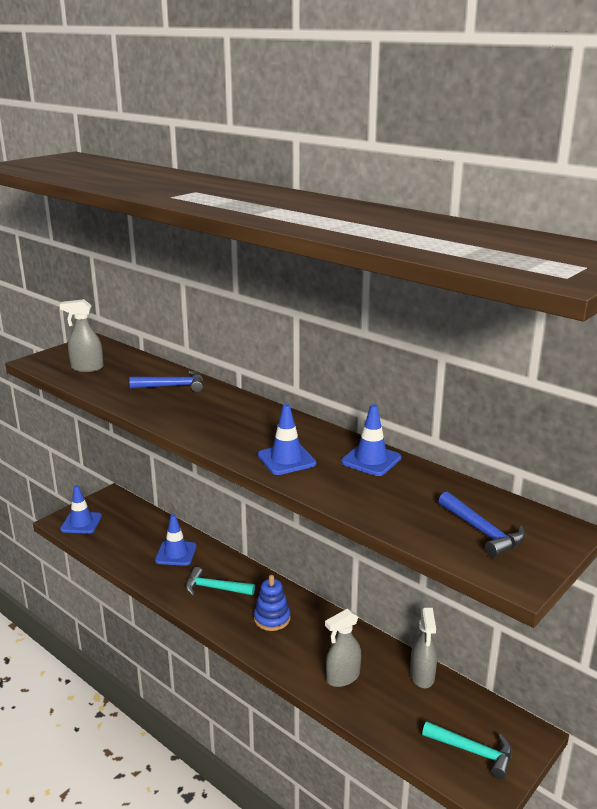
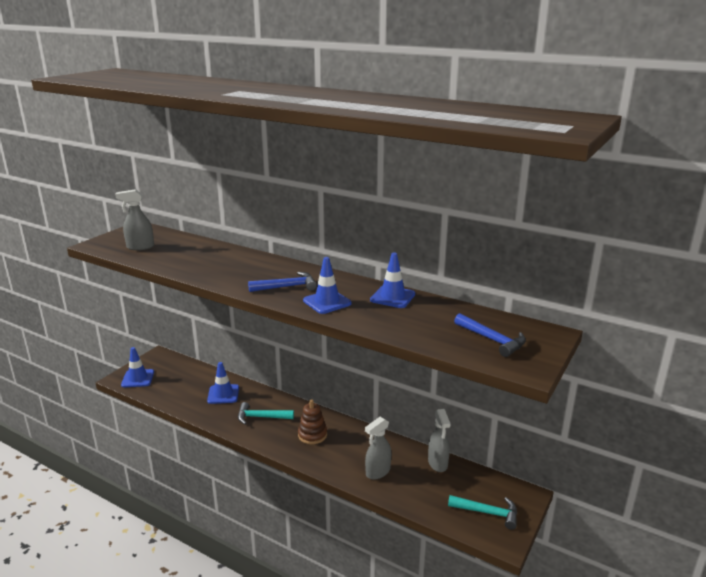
camera: 10 degrees left, 0 degrees up
blue hammer [129,371,203,392] -> blue hammer moved to [248,272,317,292]
blue stacking toy [254,575,291,631] -> brown stacking toy [298,399,327,444]

